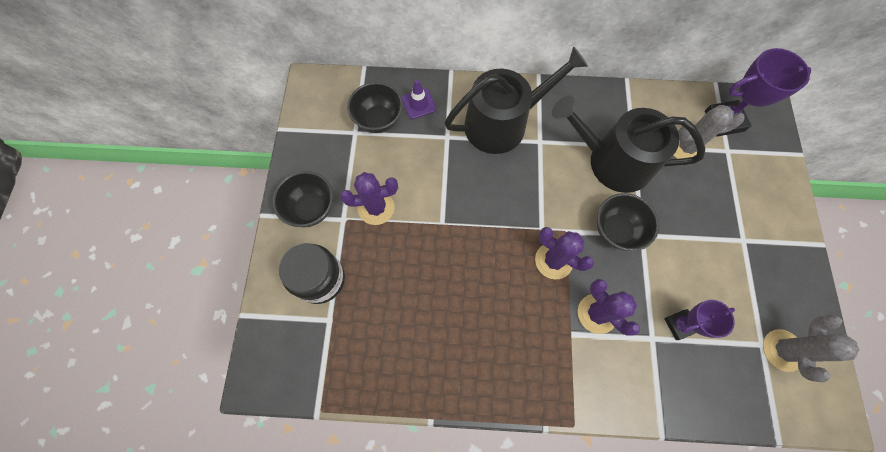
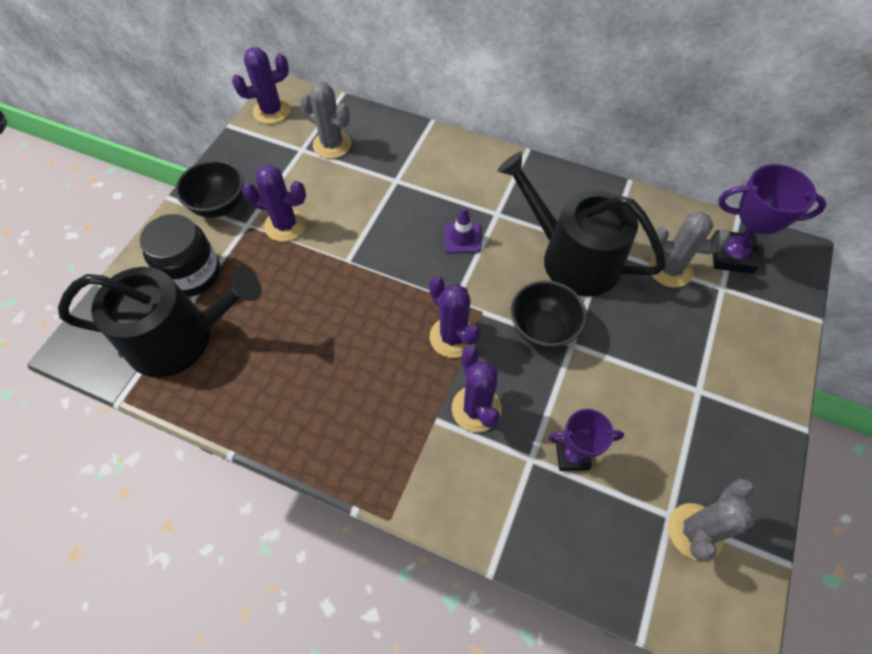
camera: 20 degrees right, 10 degrees down
black bowl [347,82,403,133] -> grey cactus [300,82,351,159]
purple traffic cone [402,80,436,119] -> purple traffic cone moved to [444,207,482,253]
black watering can [444,46,588,154] -> black watering can moved to [58,267,262,378]
none -> purple cactus [232,47,290,124]

